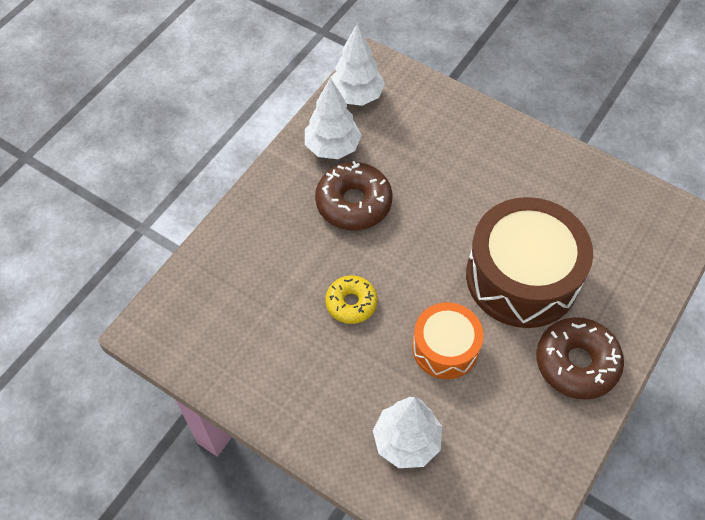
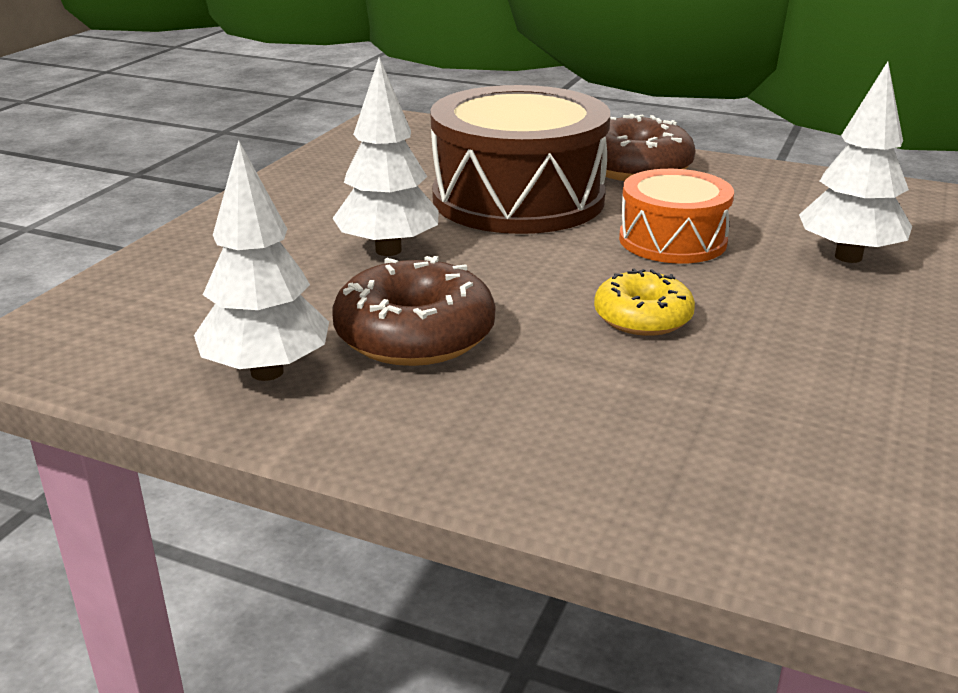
camera: 100 degrees left, 30 degrees down
white tree [330,24,385,106] -> white tree moved to [332,57,439,256]

